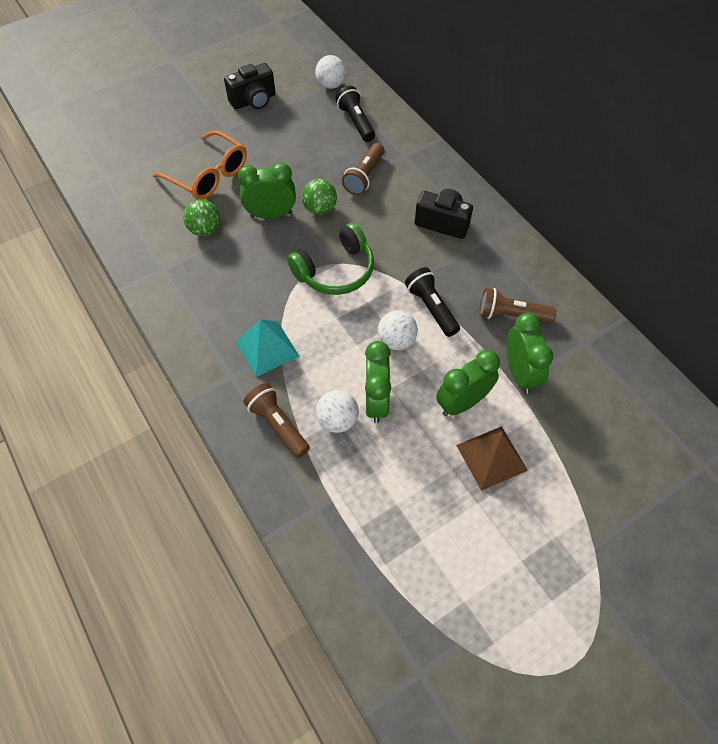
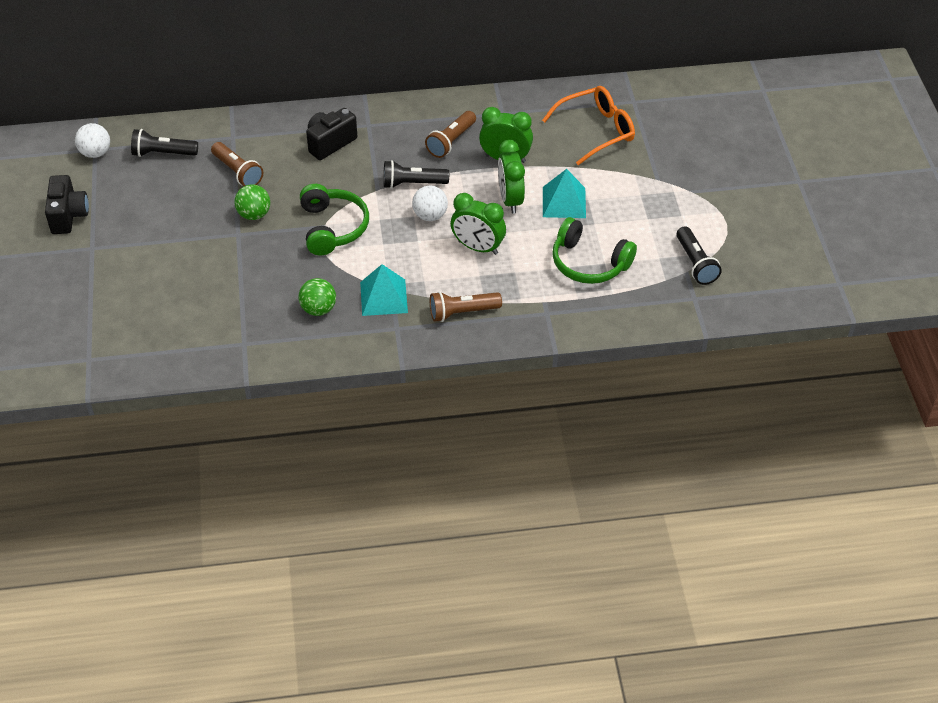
camera: 65 degrees left, 10 degrees down
orange glasses [152,130,247,200] -> orange glasses moved to [542,86,635,165]
green ball [183,199,220,236] -> green ball moved to [298,278,336,316]
green clock [238,162,296,219] -> none
white ball [316,390,359,433] -> none
brown pyramid [456,426,528,491] -> turquoise pyramid [543,169,586,218]
none -> green headphones [552,217,637,284]
none -> black flashlight [676,226,722,285]

